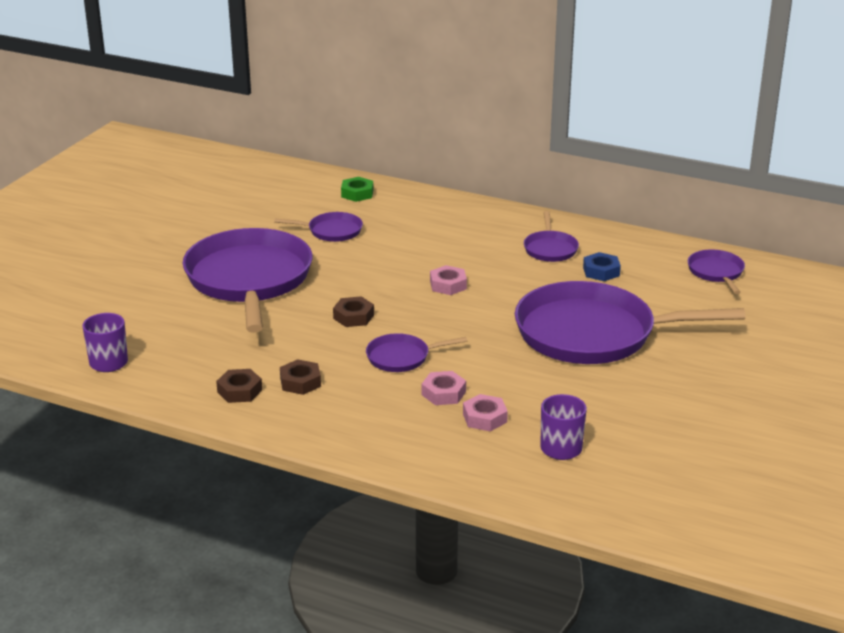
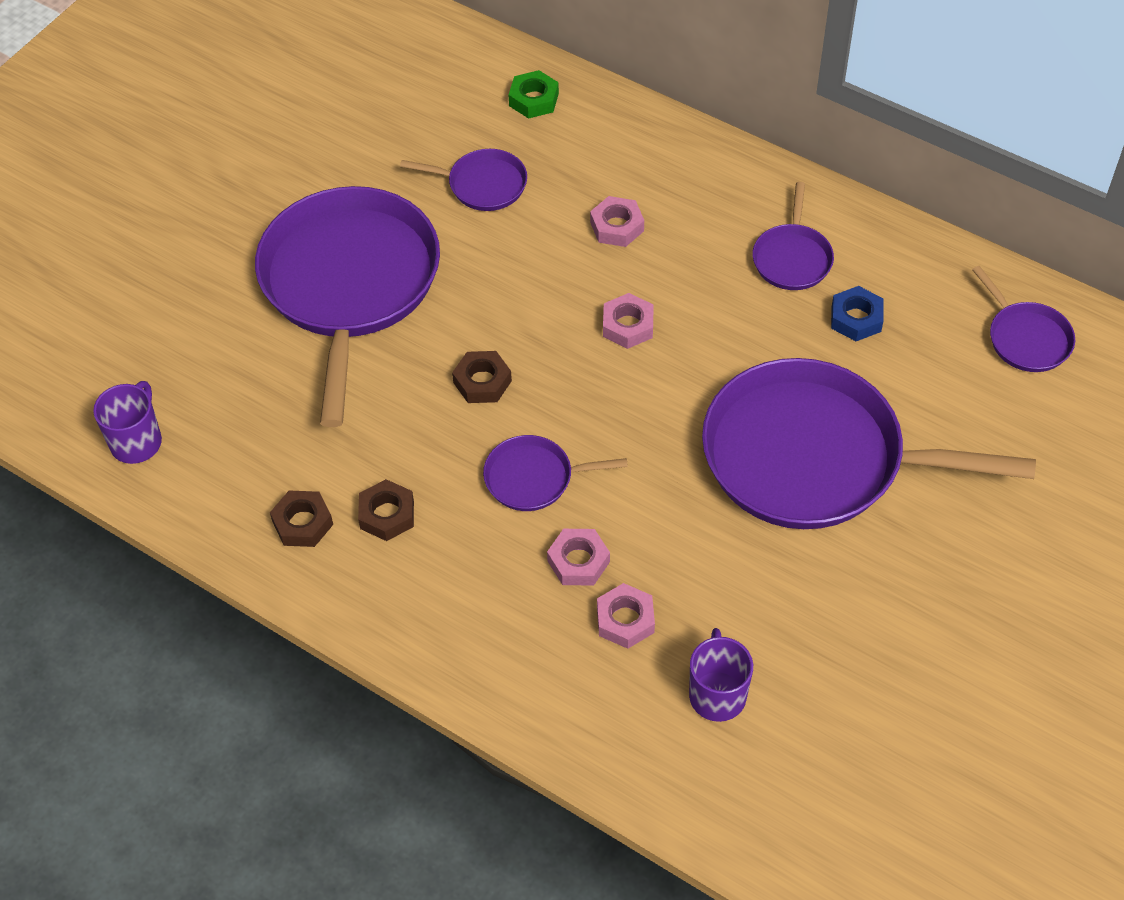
camera: 10 degrees right, 25 degrees up
purple pan [688,250,745,294] -> purple pan turned 150 degrees clockwise [972,266,1075,372]
none -> pink nut [590,196,644,247]

